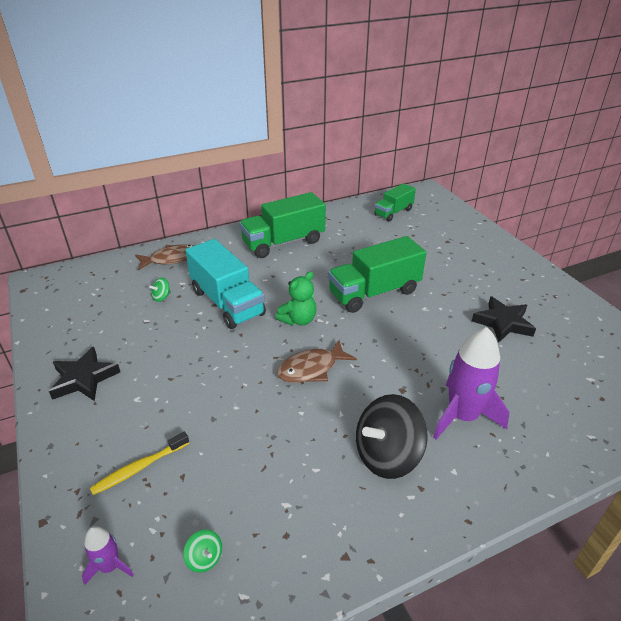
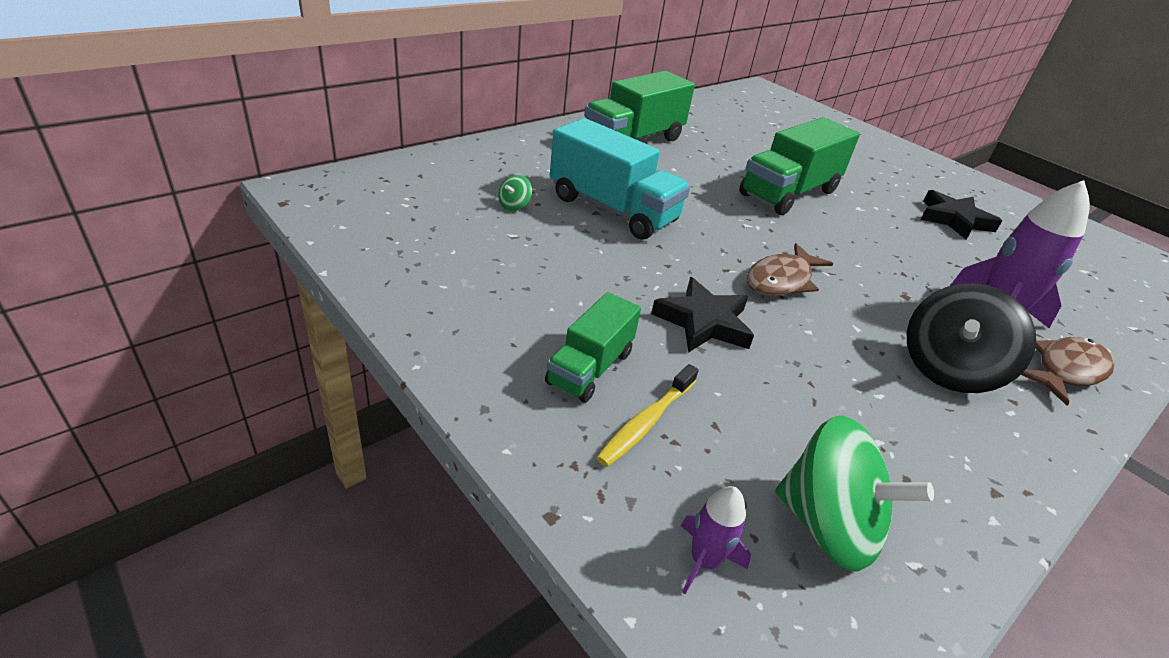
camera: 20 degrees left, 0 degrees up
black star [49,347,120,401] -> black star moved to [651,277,754,353]
brown fish [135,244,194,270] -> brown fish moved to [1021,337,1115,405]
green spinning top [183,529,222,573] -> green spinning top [775,416,934,572], size x2.36
green teddy bear [275,271,317,326] -> none
green truck [374,183,416,222] -> green truck moved to [545,292,641,403]

